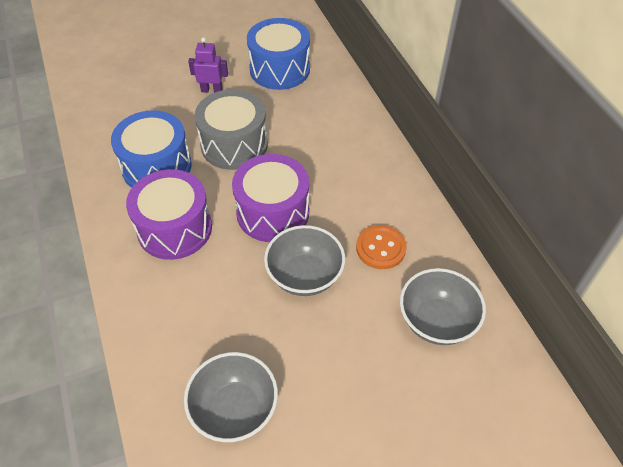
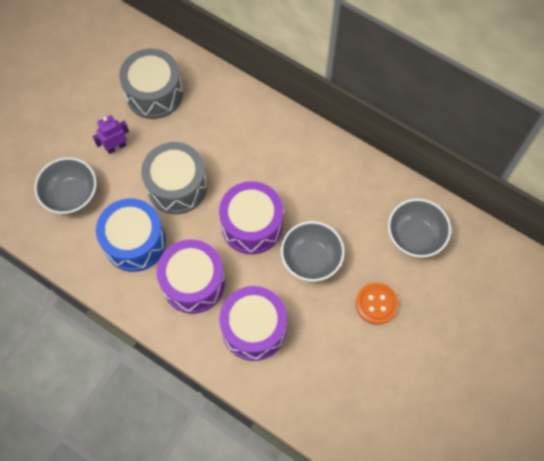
camera: 35 degrees left, 15 degrees up
grey bowl [184,352,278,442] -> grey bowl moved to [34,157,97,214]
blue drum [247,18,310,90] -> grey drum [119,48,183,119]
orange button [356,225,407,269] -> orange button moved to [356,283,398,325]
none -> purple drum [219,286,287,361]

